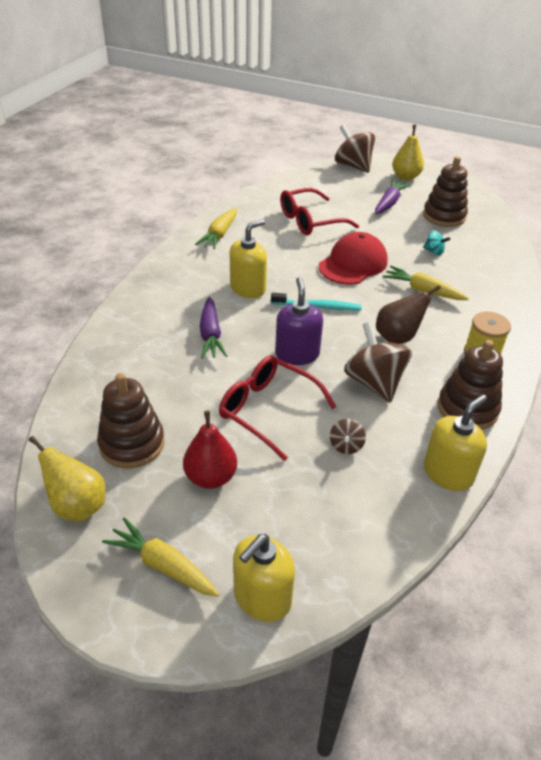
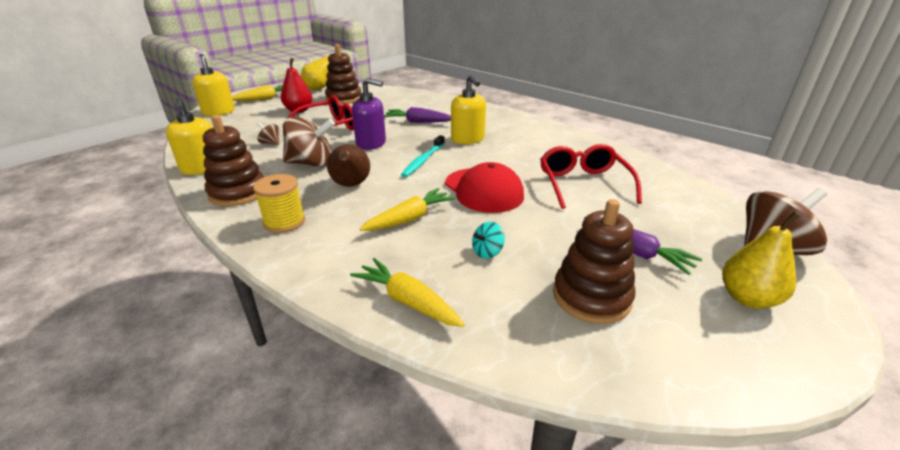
camera: 110 degrees right, 10 degrees down
yellow carrot [195,208,237,249] -> yellow carrot moved to [350,258,465,327]

